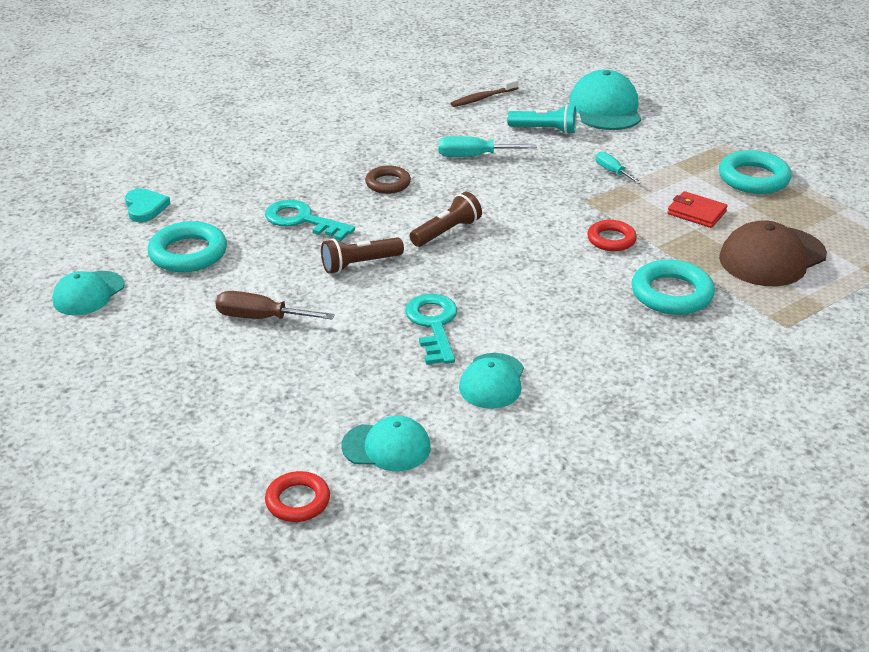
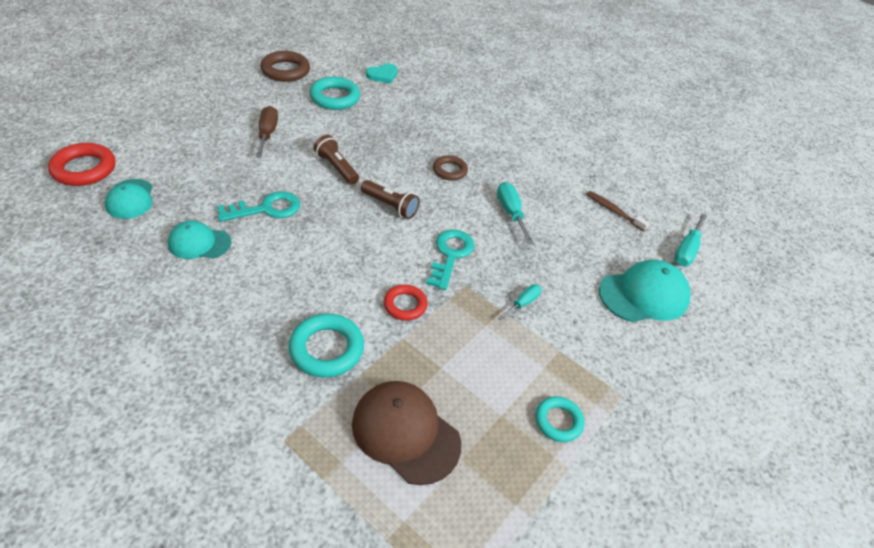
camera: 70 degrees right, 10 degrees up
turquoise cap [52,271,125,315] -> brown ring [260,51,310,82]
turquoise key [265,200,355,241] -> turquoise key moved to [426,229,475,290]
red ring [265,471,330,522] -> red ring [48,143,115,186], size x1.57
turquoise flashlight [507,104,576,134] -> none
red wallet [667,191,728,228] -> none
turquoise ring [719,150,791,194] -> turquoise ring [535,396,584,442], size x0.64
none -> turquoise screwdriver [674,213,707,266]

